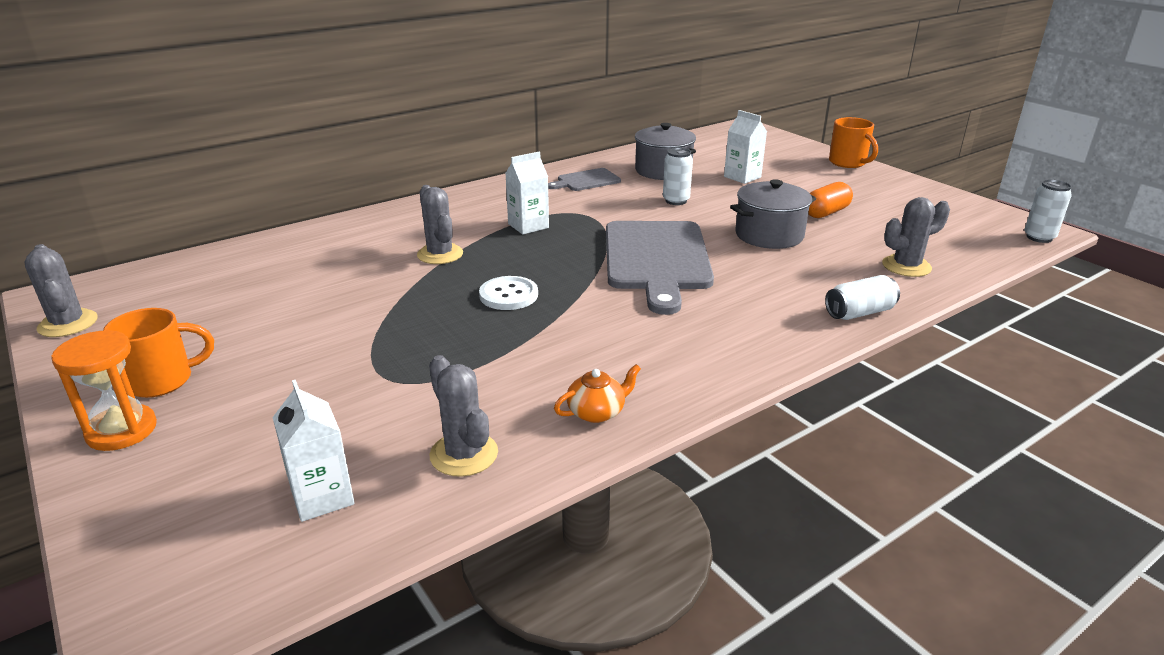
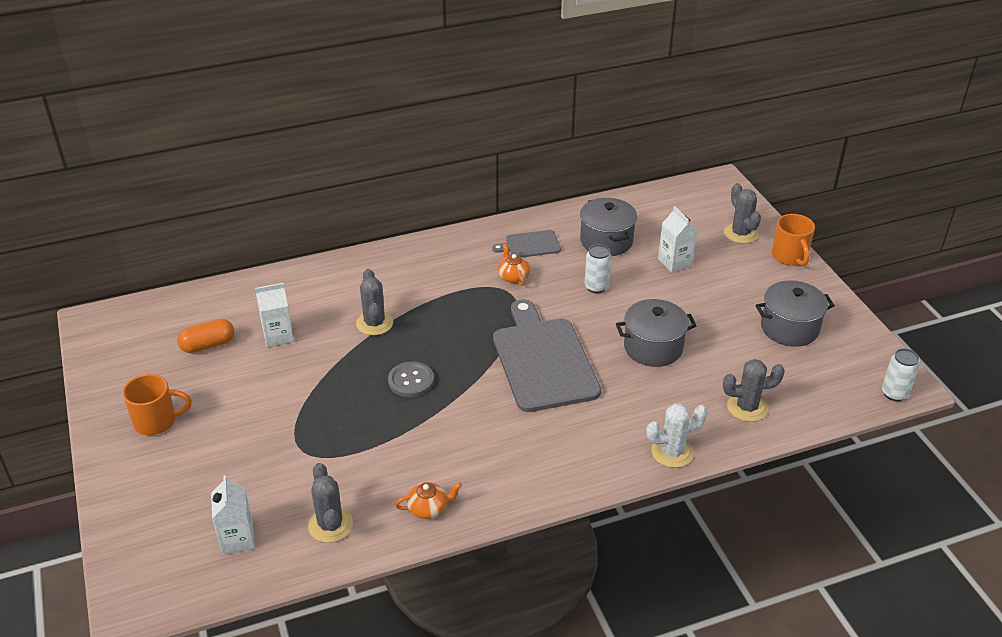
camera: 15 degrees right, 10 degrees up
grey cactus [24,244,98,337] -> grey cactus moved to [724,183,761,244]
orange hourglass [51,330,157,451] -> none
white button [479,276,538,310] -> grey button [388,361,434,397]
white carton [506,152,549,235] -> white carton moved to [255,283,294,347]
grey cutting board [606,221,714,315] -> grey cutting board turned 150 degrees clockwise [493,299,601,412]
orange capsule [808,182,853,218] -> orange capsule moved to [177,319,234,353]
white can [825,275,900,320] -> white cactus [646,403,708,468]
none -> orange teapot [498,243,530,286]
none -> grey pot [755,280,835,347]

